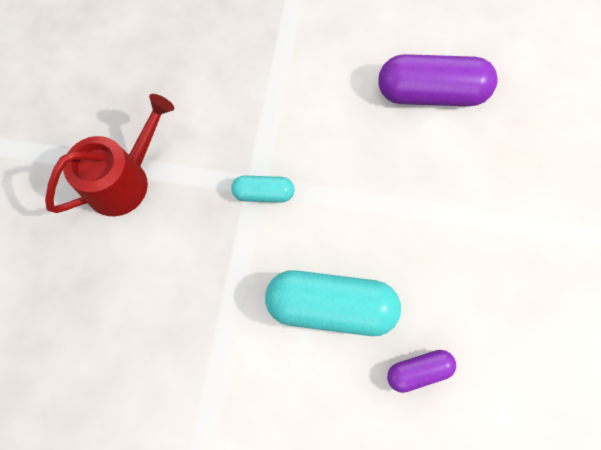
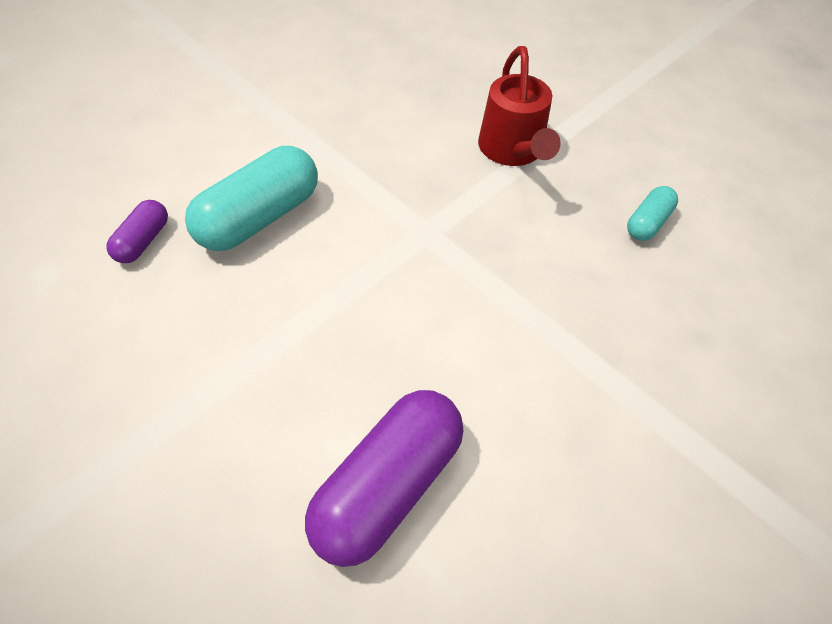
camera: 125 degrees right, 15 degrees down
turquoise capsule [231,176,294,203] -> turquoise capsule moved to [627,186,678,241]

